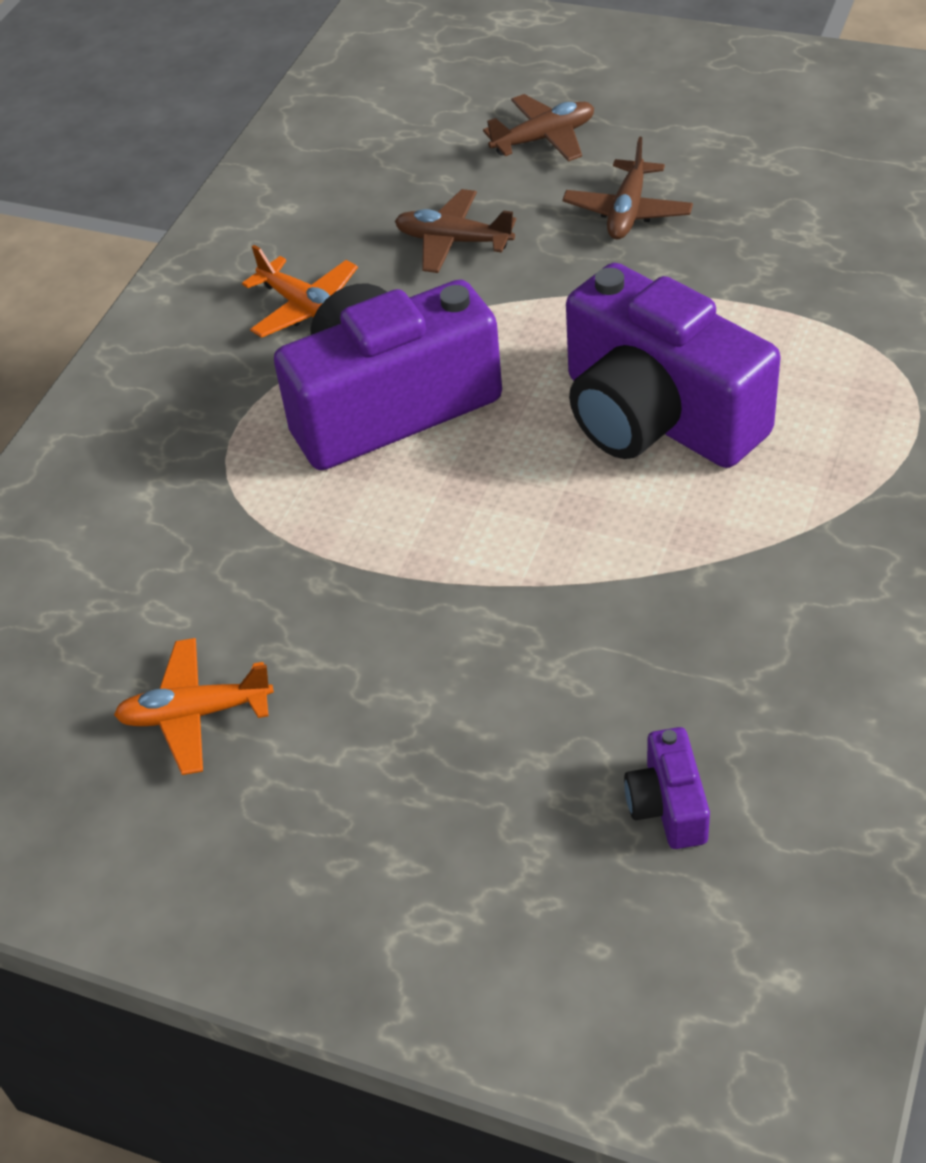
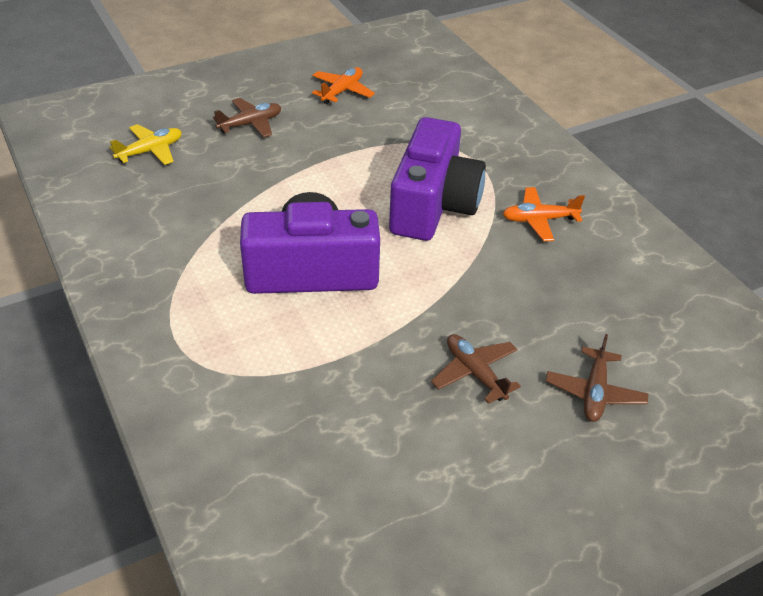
camera: 125 degrees right, 5 degrees down
brown plane [395,189,516,273] -> brown plane moved to [213,98,281,138]
purple camera [624,727,710,849] -> yellow plane [110,124,182,165]

